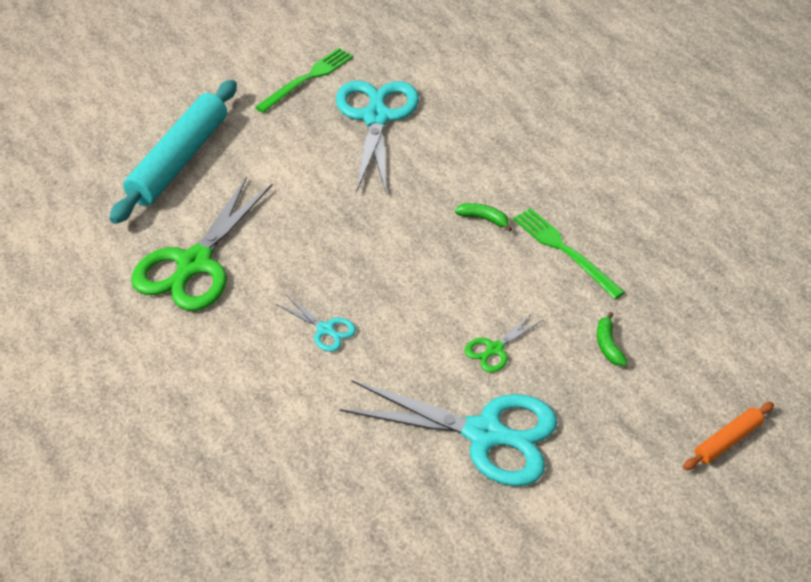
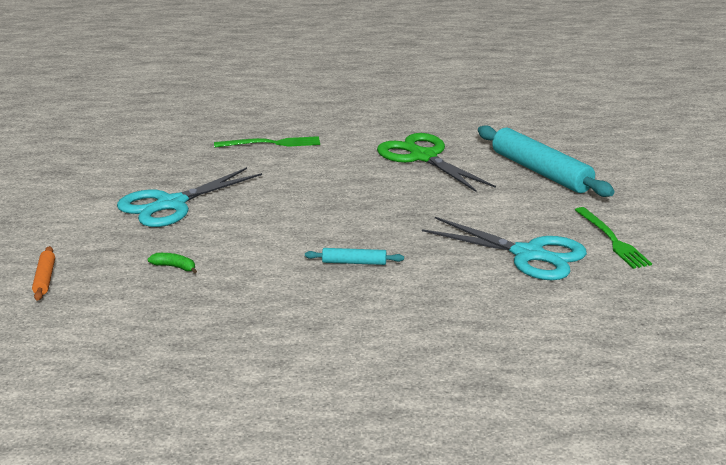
camera: 120 degrees right, 20 degrees down
turquoise scissors [276,295,356,352] -> none
green banana [455,203,512,232] -> turquoise rolling pin [305,248,404,265]
green scissors [465,313,543,372] -> none
green fork [513,208,625,299] -> green fork moved to [214,136,320,148]

